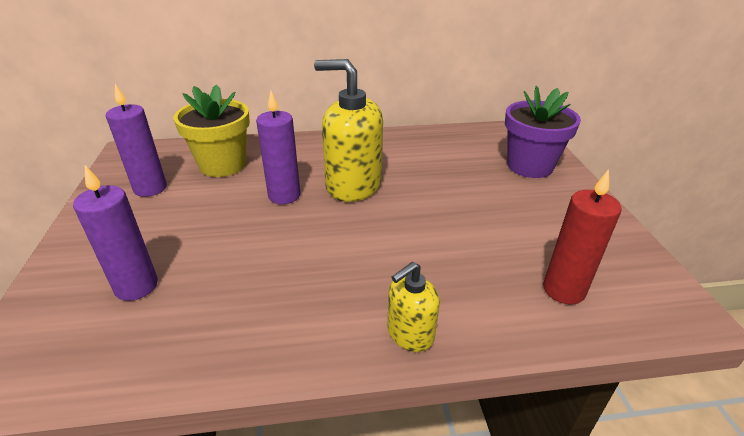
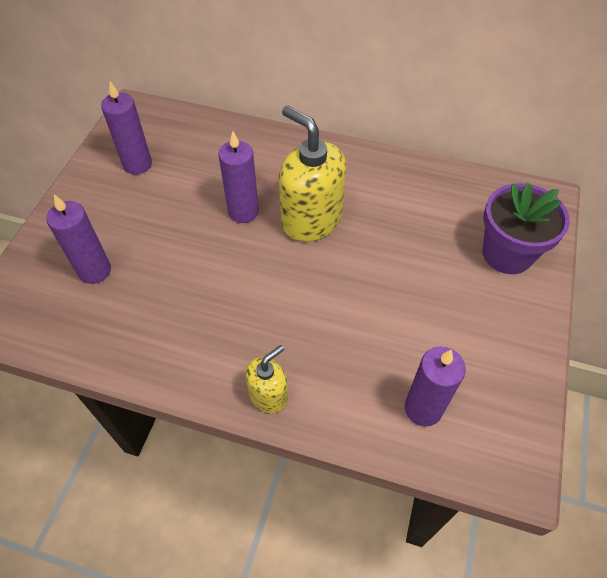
camera: 25 degrees right, 20 degrees up
yellow flower pot [174,84,250,177] -> none
yellow soap dispenser [387,262,440,352] -> yellow soap dispenser turned 150 degrees clockwise [245,345,288,413]
red candle [543,169,622,305] -> purple candle [405,347,466,427]

